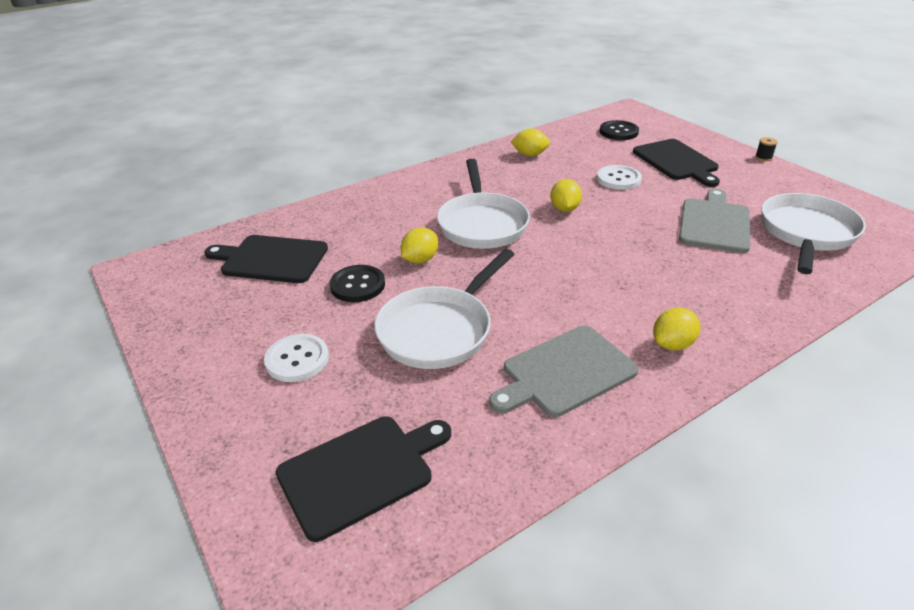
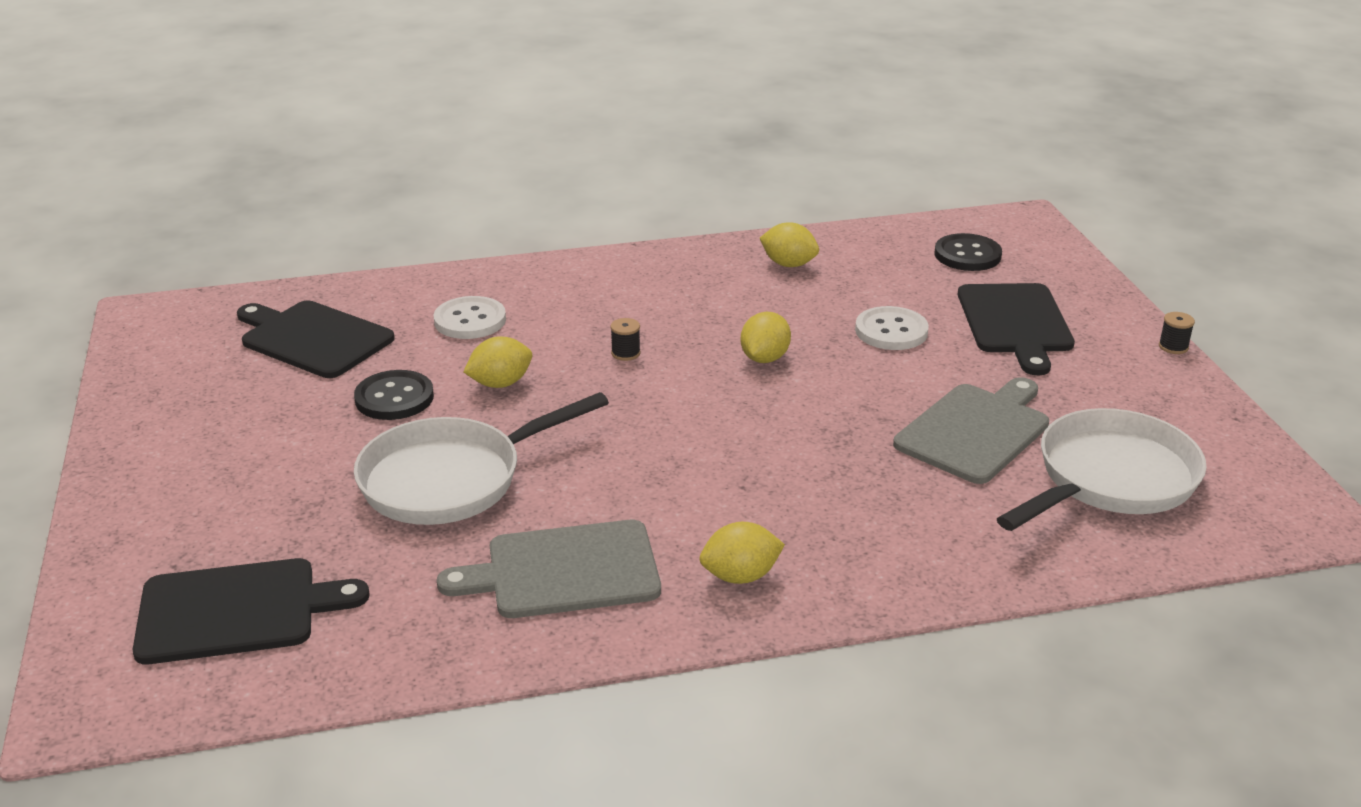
camera: 20 degrees right, 5 degrees down
white button [264,334,329,382] -> white button moved to [433,296,506,339]
white pan [437,159,530,249] -> black spool [610,318,641,361]

